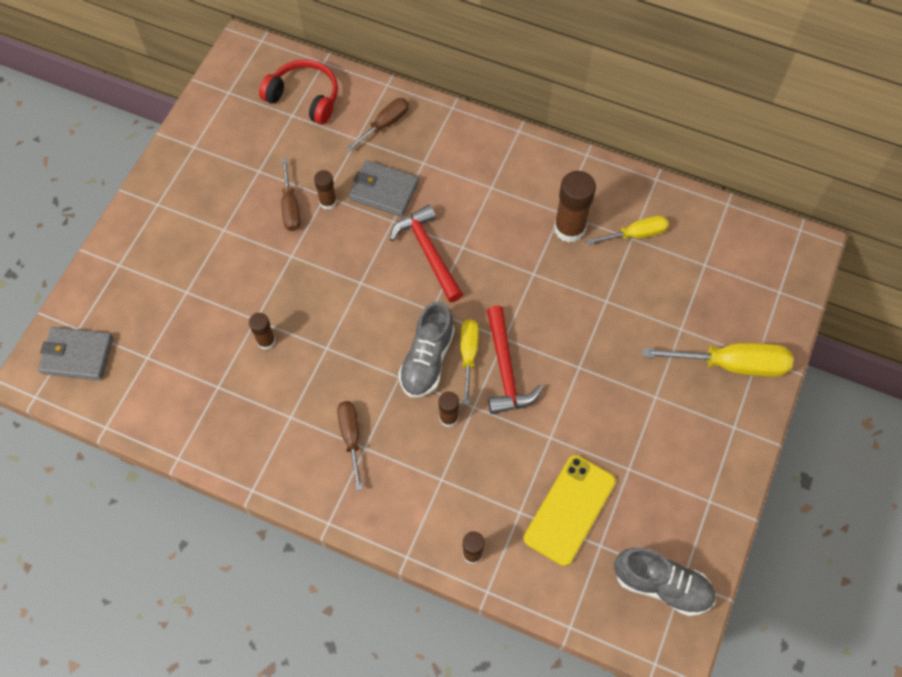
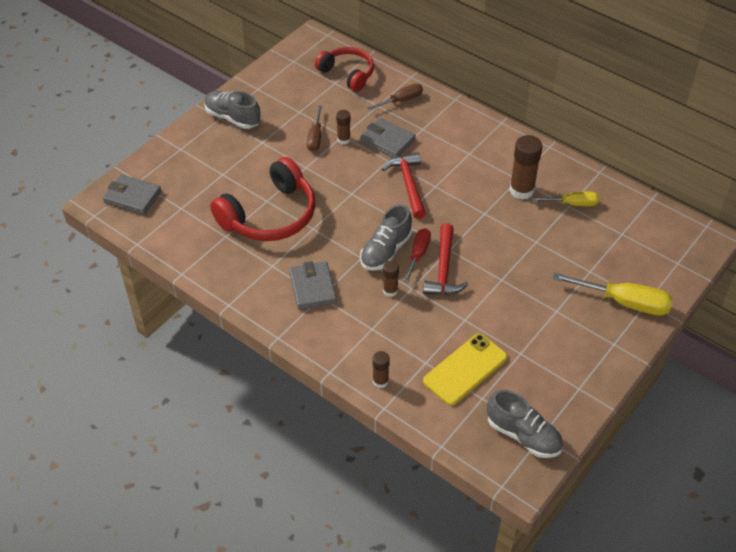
camera: 15 degrees right, 15 degrees down
brown glue stick [249,313,275,350] -> red headphones [210,157,316,241]
brown screwdriver [337,401,363,490] -> grey wallet [289,261,337,310]
yellow screwdriver [460,319,479,404] -> red screwdriver [404,228,431,283]
none -> grey shoe [204,91,260,129]

